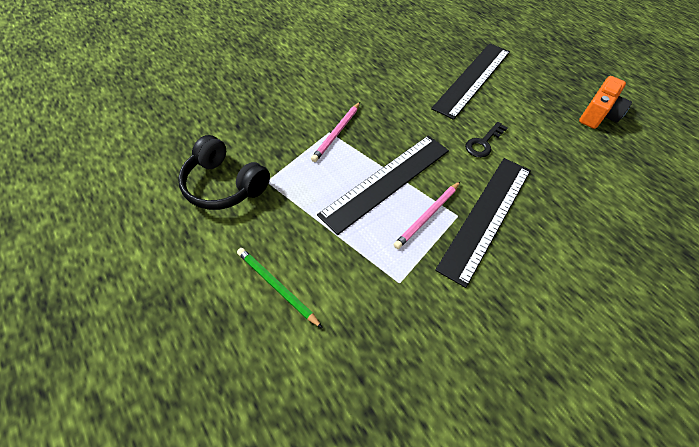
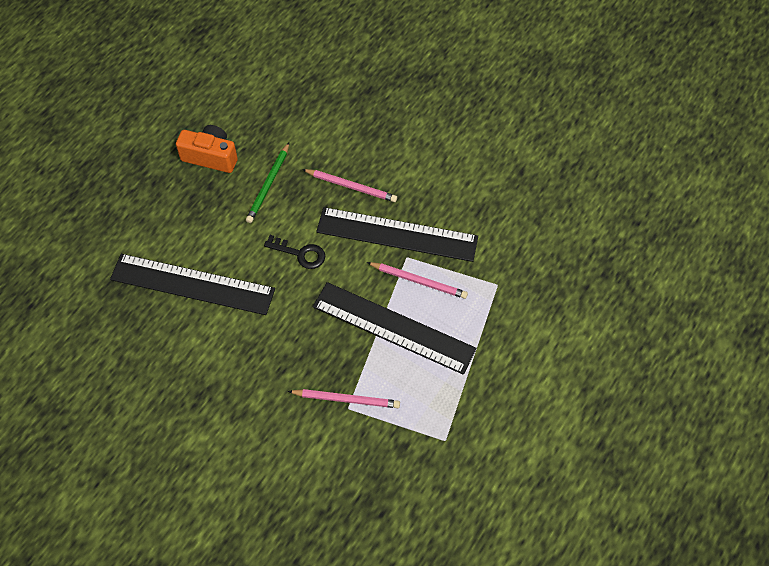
camera: 110 degrees left, 5 degrees up
black headphones [178,135,270,210] -> none
green pencil [237,248,323,328] -> green pencil moved to [246,143,289,223]
none -> pink pencil [302,169,397,202]

